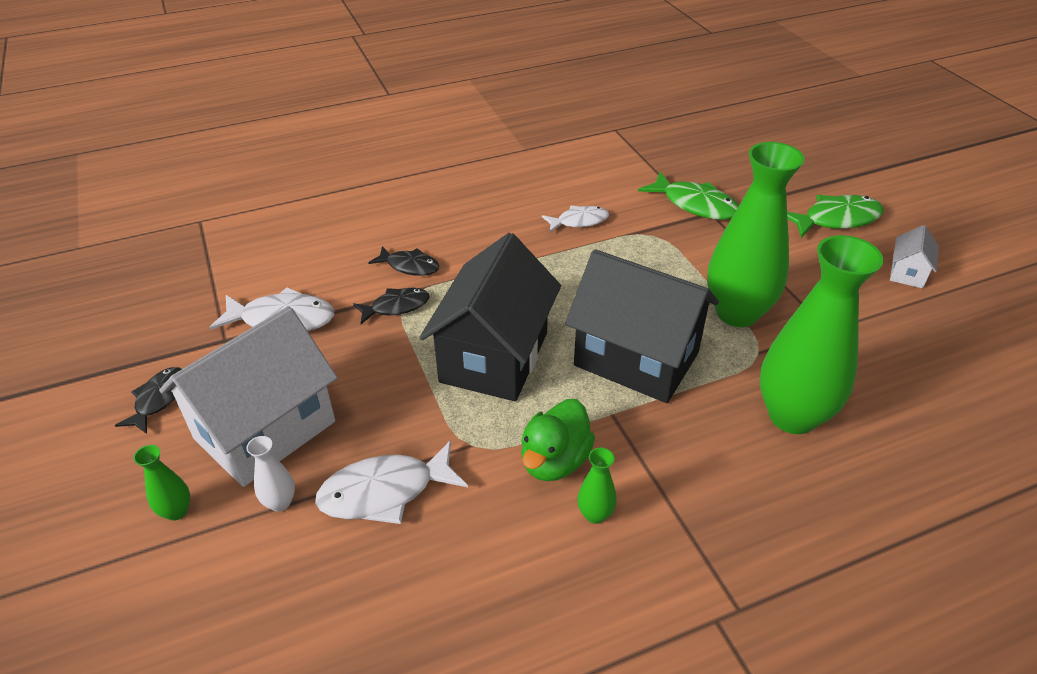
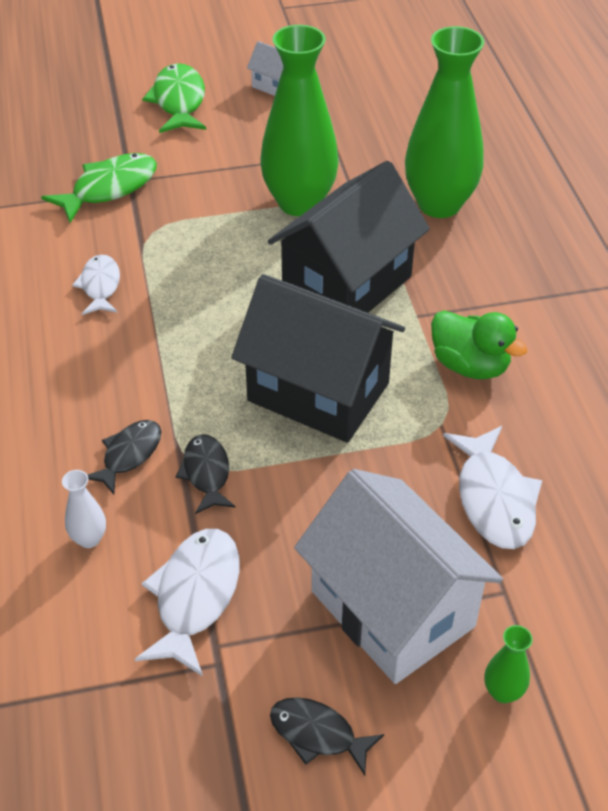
camera: 80 degrees left, 5 degrees up
white vase [246,436,295,512] -> white vase moved to [62,470,106,548]
green vase [578,448,617,524] -> none

